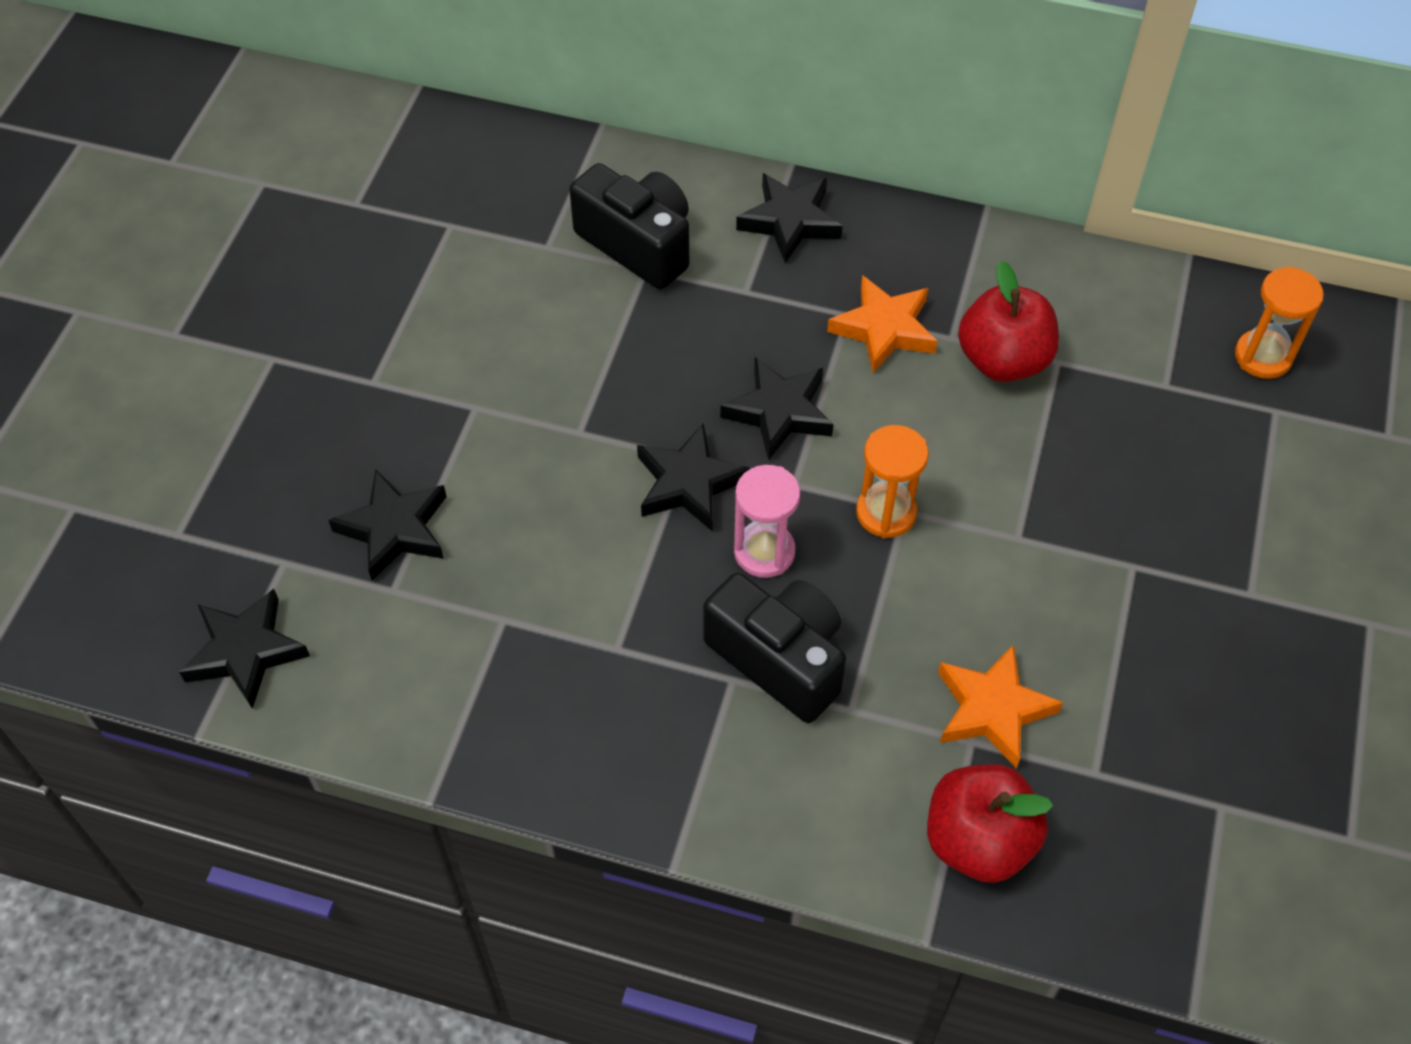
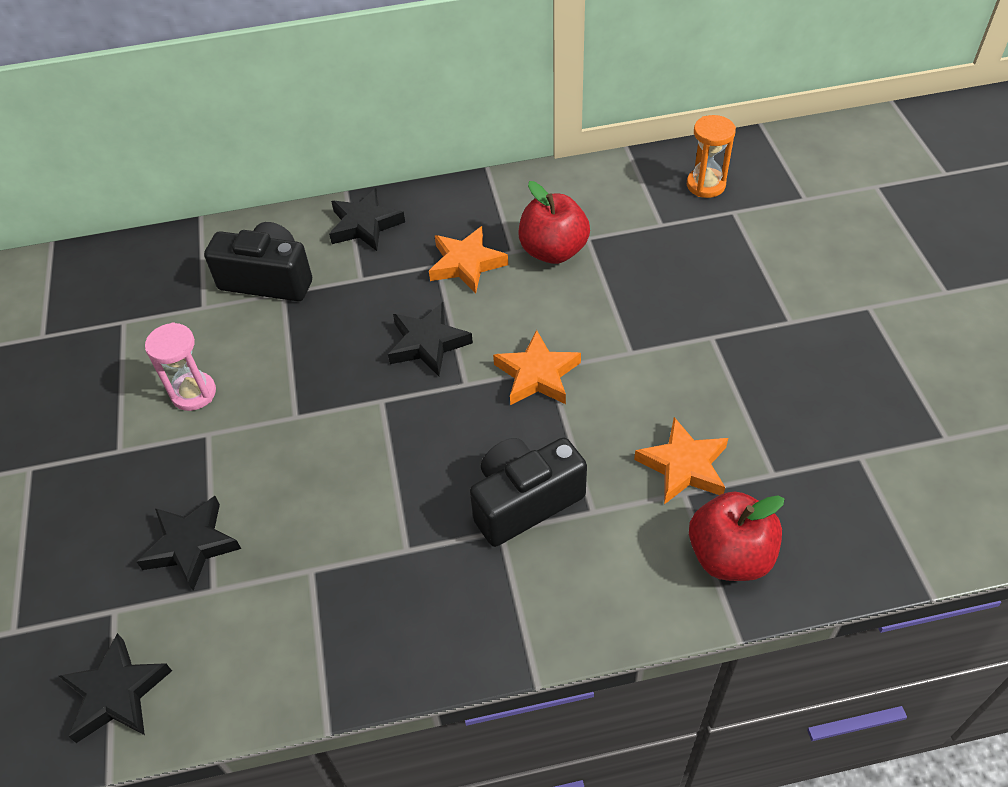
camera: 25 degrees left, 5 degrees down
black star [637,423,750,531] -> none
black camera [703,573,846,723] -> black camera turned 45 degrees counterclockwise [470,438,587,547]
pink hourglass [734,465,800,578] -> pink hourglass moved to [145,322,216,411]
orange hourglass [856,425,929,538] -> orange star [493,330,581,405]

